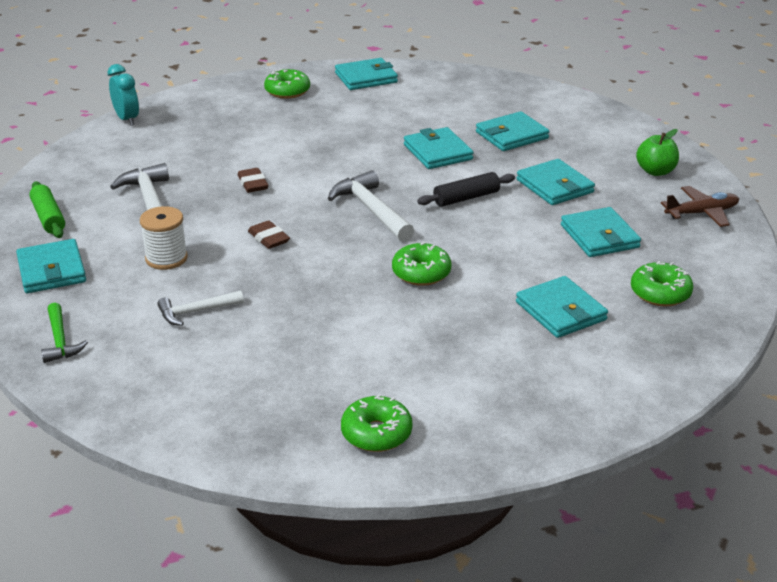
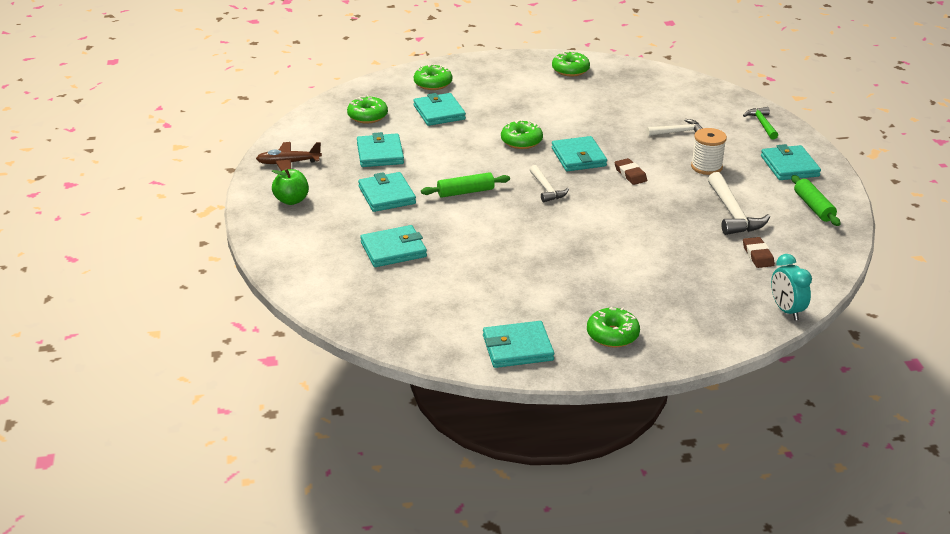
camera: 170 degrees left, 0 degrees up
brown eraser [238,168,268,193] -> brown eraser moved to [743,237,775,268]
white hammer [328,170,414,242] -> white hammer [530,165,569,202], size x0.63
turquoise wallet [404,127,474,169] -> turquoise wallet moved to [552,136,607,171]
black rolling pin [417,172,515,207] -> green rolling pin [421,172,510,198]
none -> green donut [414,64,452,90]

